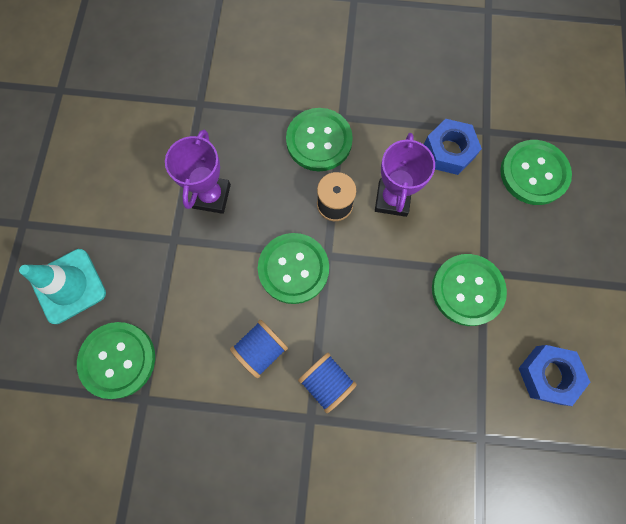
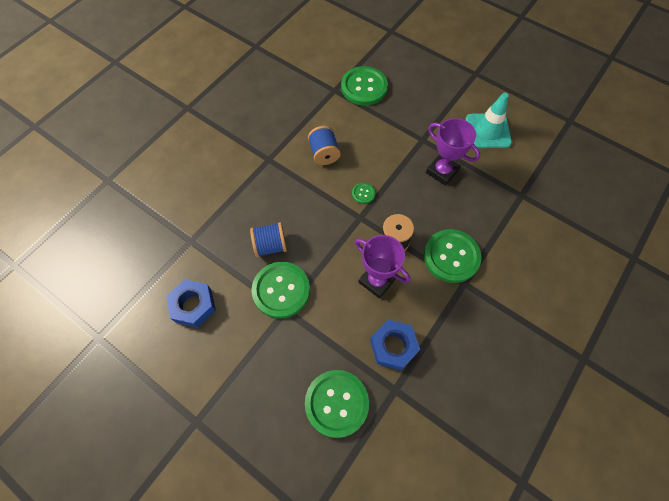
camera: 120 degrees right, 10 degrees down
turquoise traffic cone [19,249,106,324] -> turquoise traffic cone moved to [466,93,512,148]
green button [258,233,329,304] -> green button [352,183,375,204], size x0.45
blue spool [298,353,357,413] -> blue spool moved to [250,222,287,257]

